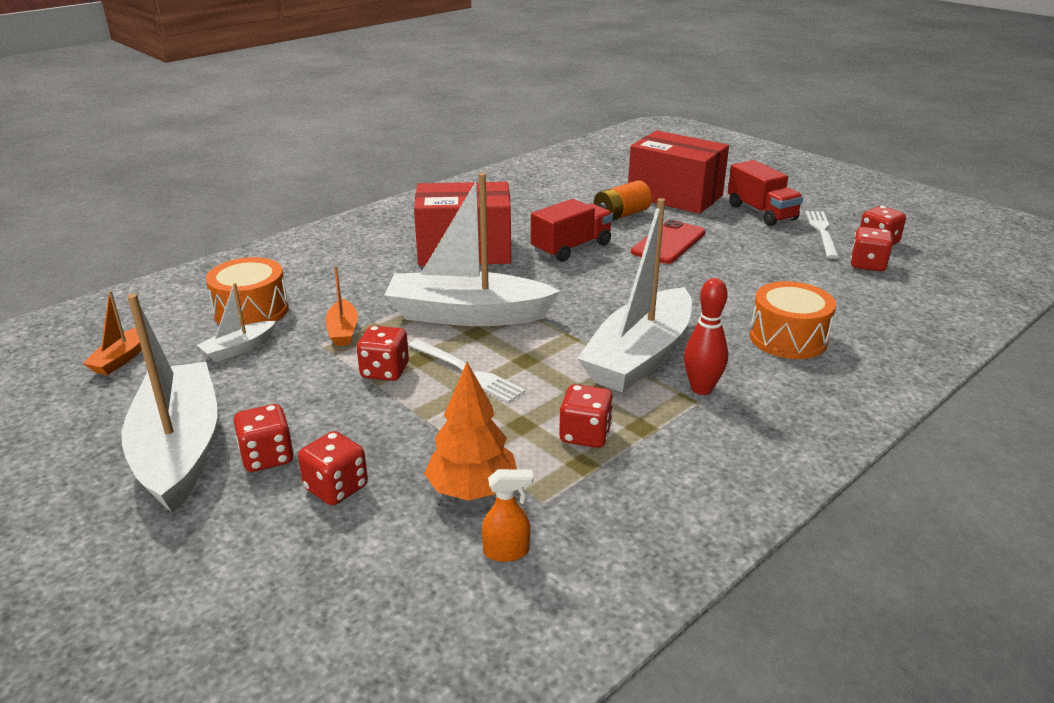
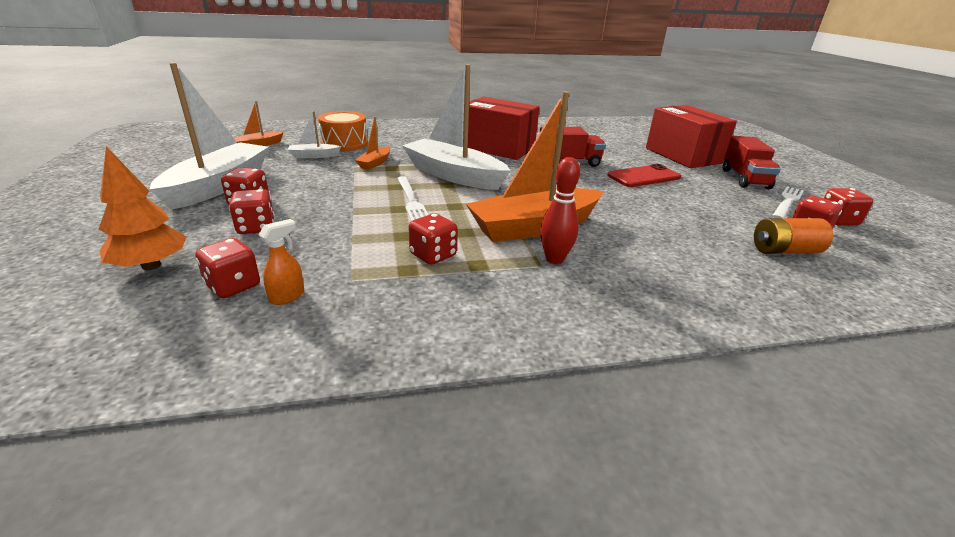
camera: 30 degrees right, 0 degrees up
red dice [357,326,409,381] -> red dice moved to [195,238,260,298]
orange tree [424,362,517,501] -> orange tree moved to [99,146,187,270]
orange spray bottle [482,469,533,562] -> orange spray bottle turned 75 degrees counterclockwise [259,219,304,305]
white boat [577,198,692,393] -> orange boat [466,91,604,242]
orange battery [594,180,652,221] -> orange battery moved to [754,218,833,254]
orange drum [749,281,836,359] -> none

